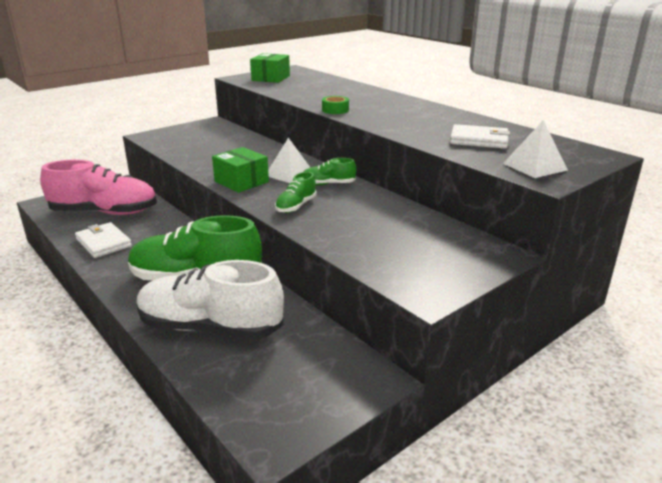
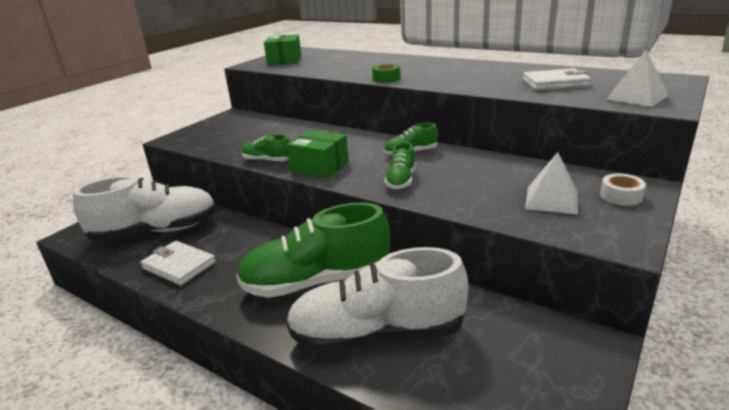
camera: 15 degrees left, 0 degrees up
pink shoe [40,160,157,215] -> white shoe [73,176,217,242]
white pyramid [268,138,310,183] -> white pyramid moved to [525,152,578,214]
none -> green shoe [242,134,290,161]
none -> white tape [600,174,646,206]

